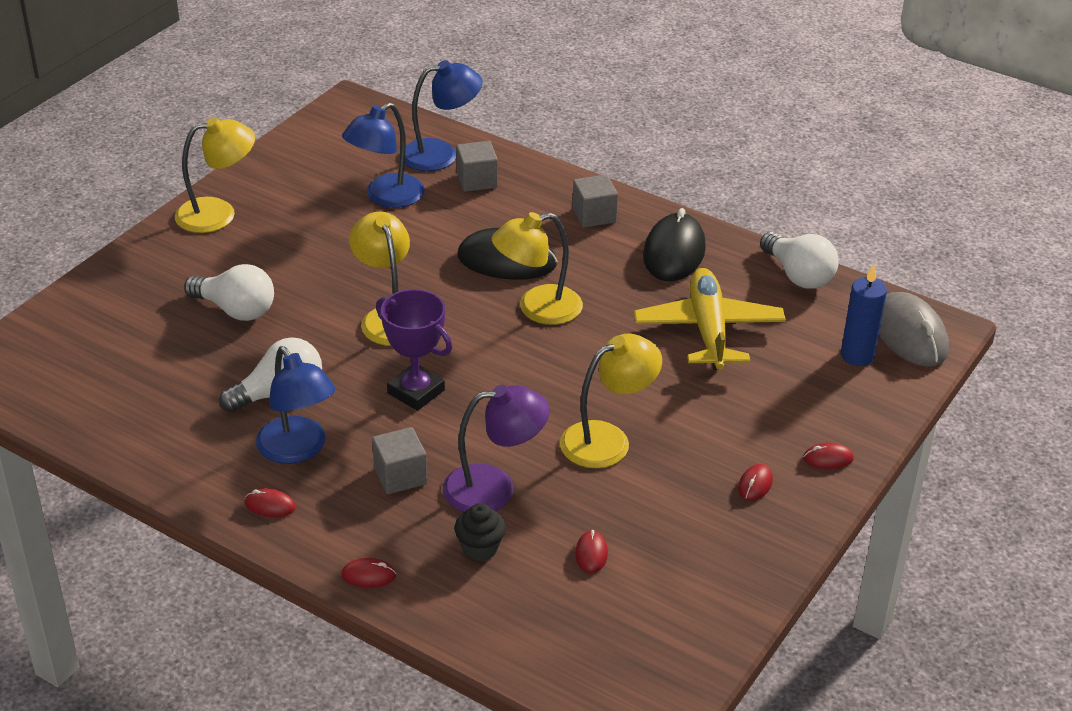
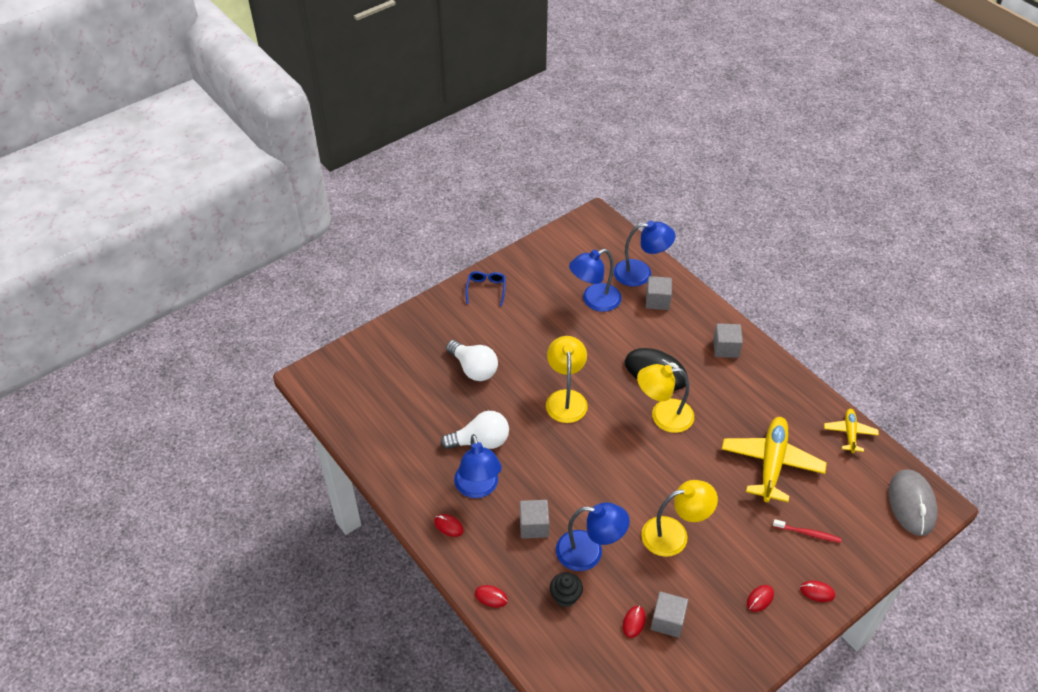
camera: 20 degrees right, 10 degrees up
yellow lamp [175,117,255,233] -> blue glasses [465,271,506,306]
purple trophy [376,289,452,411] -> none
purple lamp [443,385,550,512] -> blue lamp [556,502,629,571]
black mouse [643,208,706,281] -> none
white light bulb [760,232,839,289] -> yellow plane [824,409,879,453]
blue candle [841,264,887,366] -> none
none -> grey cube [651,591,688,638]
none -> red toothbrush [773,519,842,543]

